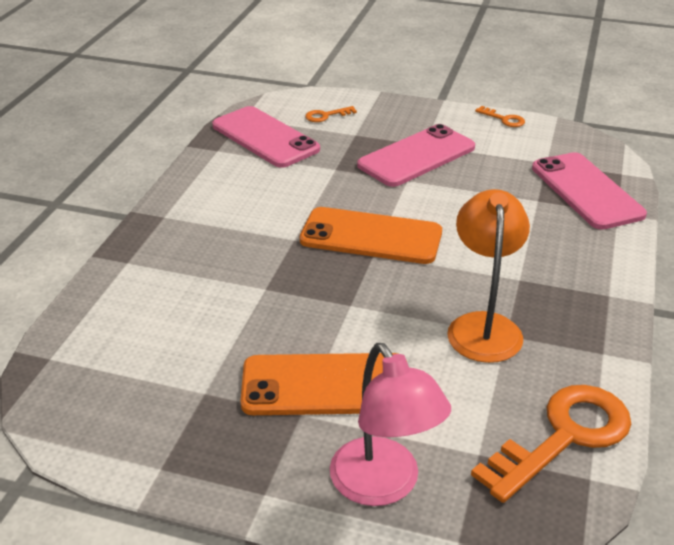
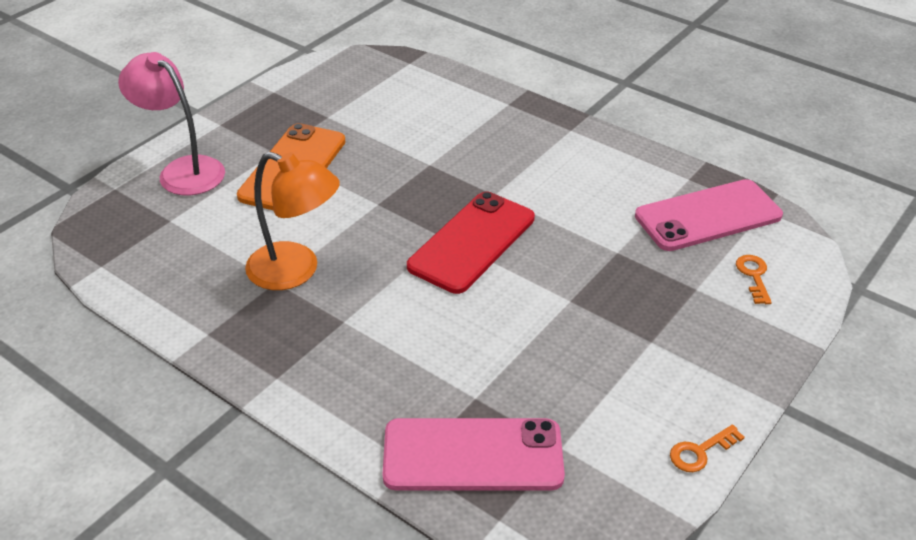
camera: 110 degrees right, 5 degrees up
orange phone [300,207,442,264] -> red phone [407,192,535,294]
pink lamp [330,343,451,506] -> pink lamp turned 45 degrees clockwise [118,52,225,195]
pink phone [357,124,475,187] -> none
orange key [471,385,631,503] -> none

